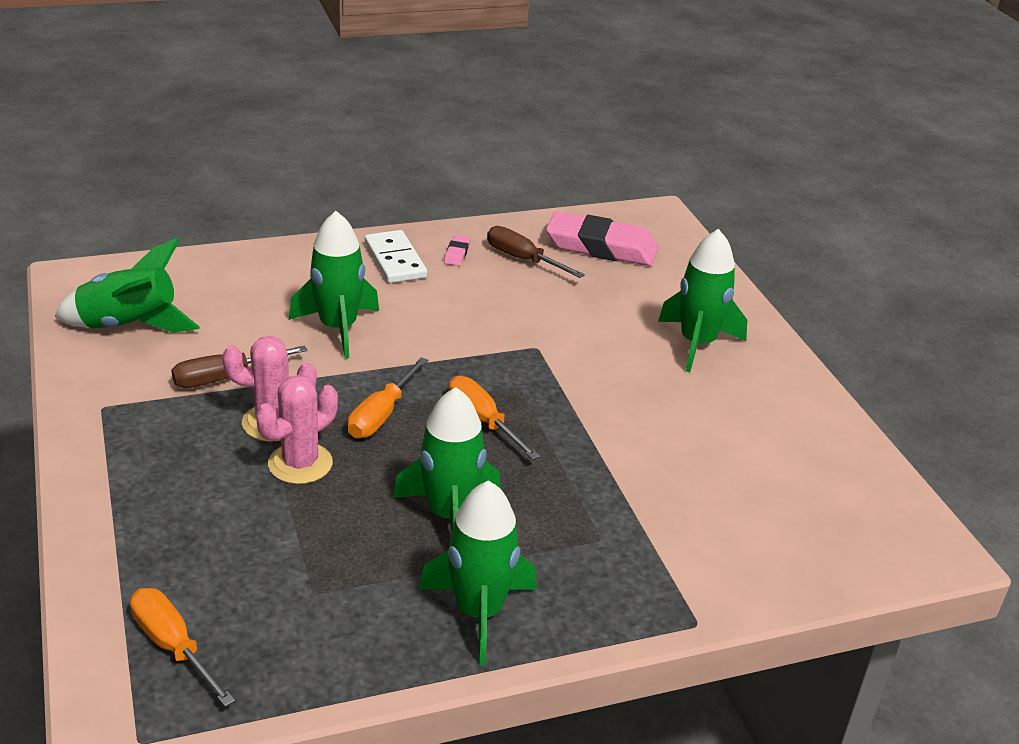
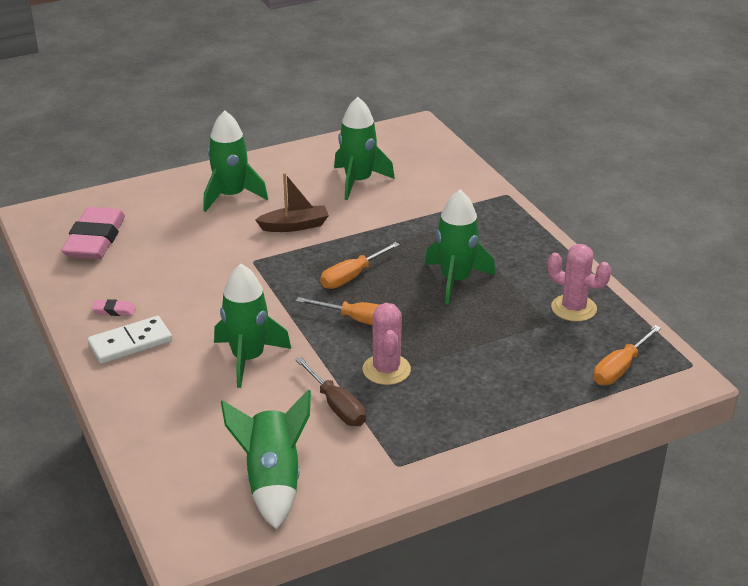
camera: 95 degrees left, 0 degrees up
pink cactus [256,375,338,484] -> pink cactus moved to [548,244,611,322]
green rocket [419,480,537,665] -> green rocket moved to [334,97,395,200]
brown screwdriver [487,226,585,278] -> none
none -> brown boat [255,173,329,232]

